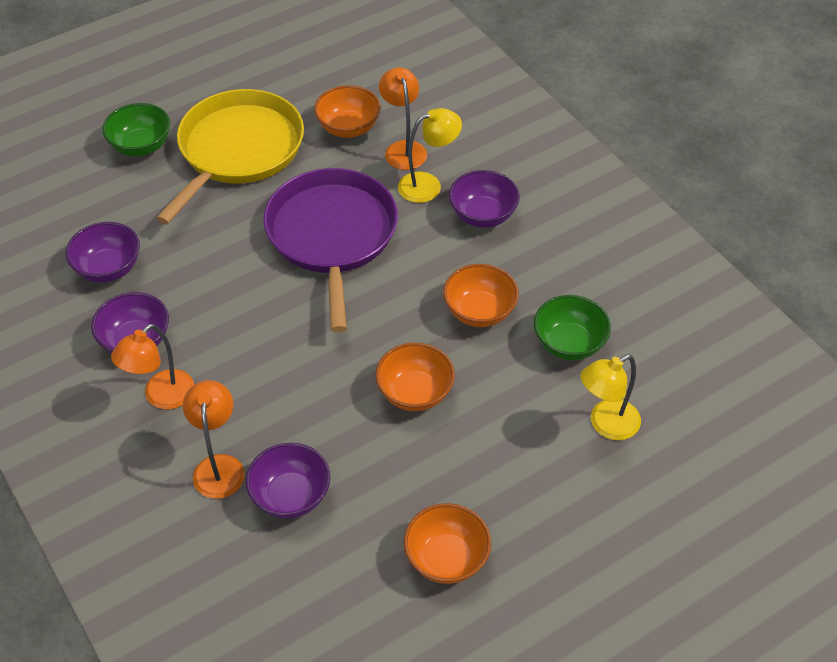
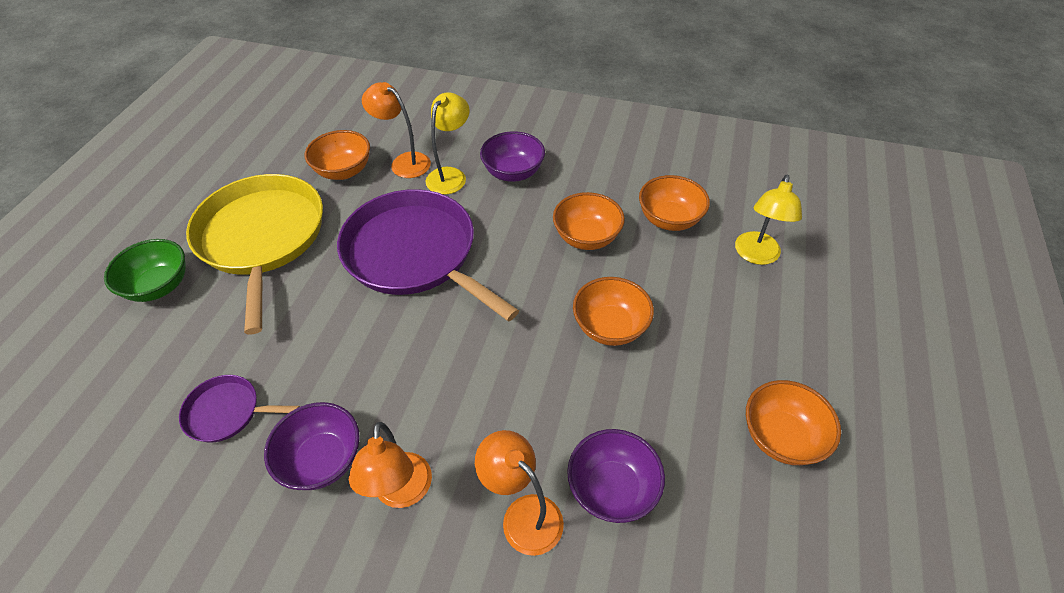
camera: 40 degrees left, 0 degrees up
purple bowl [66,222,140,283] -> purple pan [179,375,300,443]
green bowl [534,295,611,360] -> orange bowl [639,175,710,231]

